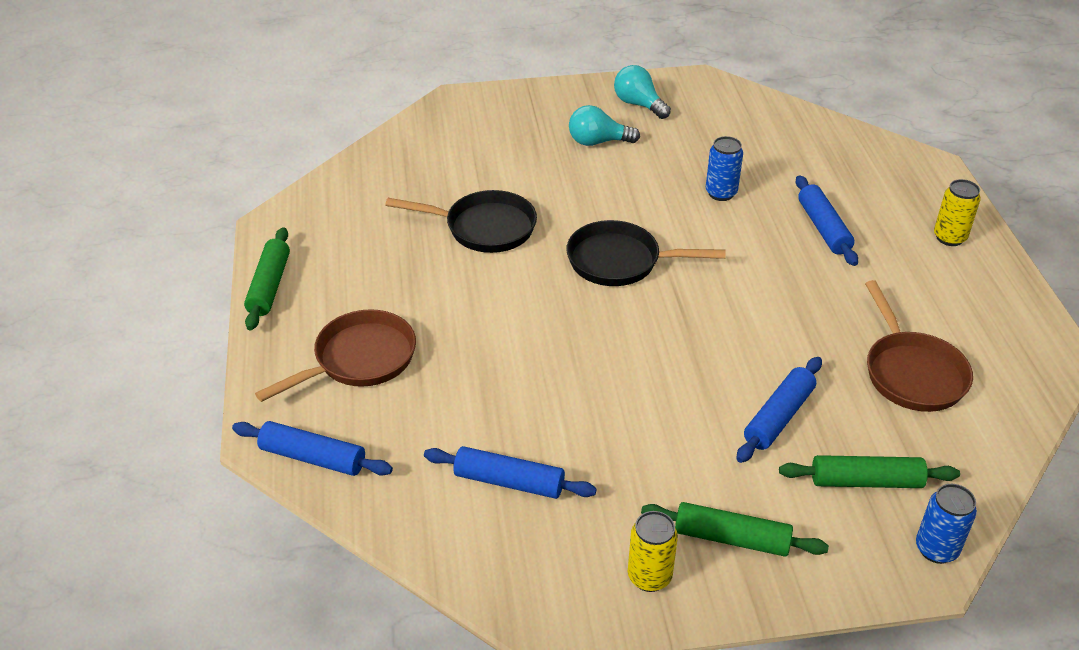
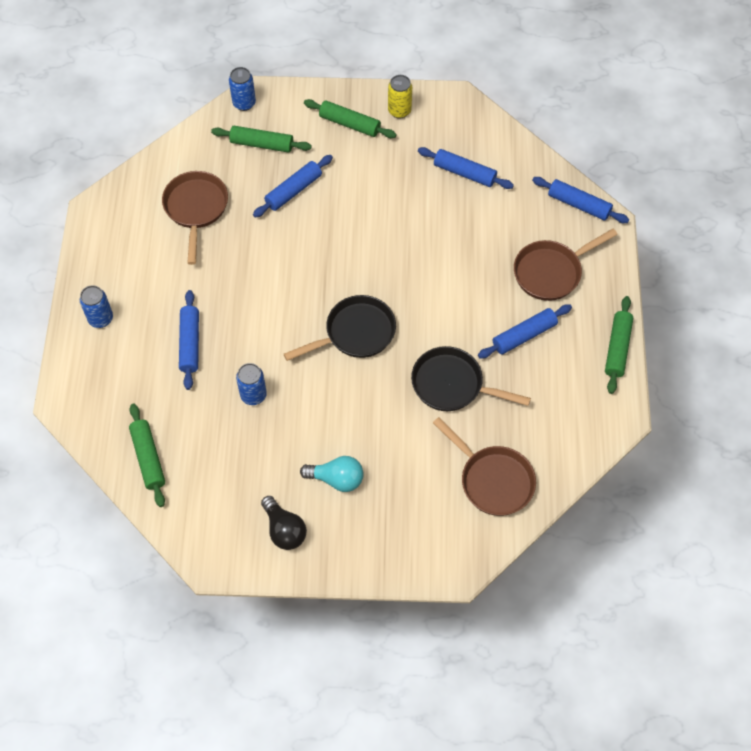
camera: 170 degrees left, 20 degrees up
black pan [566,220,726,286] -> black pan turned 45 degrees counterclockwise [284,295,396,361]
turquoise light bulb [614,65,671,119] -> black light bulb [261,496,307,550]
yellow can [934,179,981,246] -> blue can [80,285,113,328]
none -> green rolling pin [129,404,165,507]
none -> brown pan [433,417,536,516]
none -> blue rolling pin [478,304,572,359]

